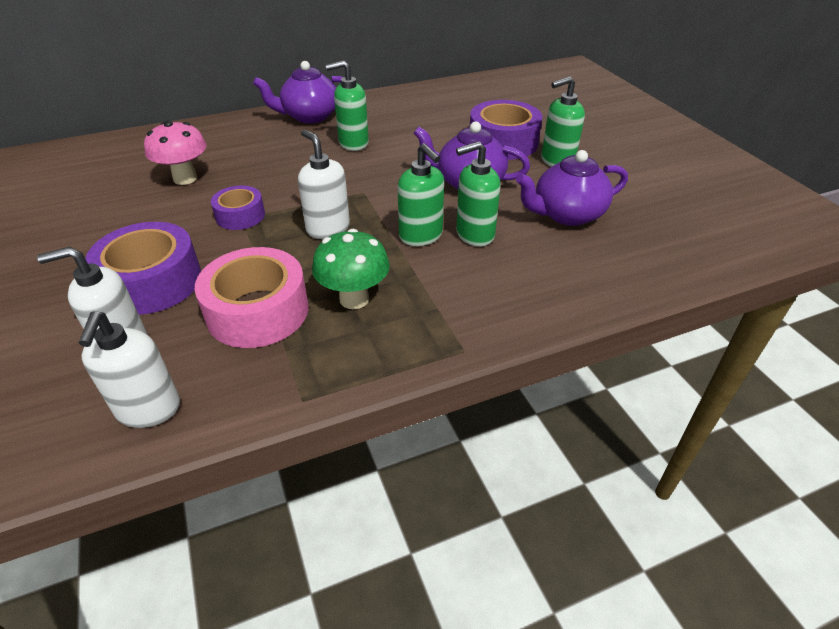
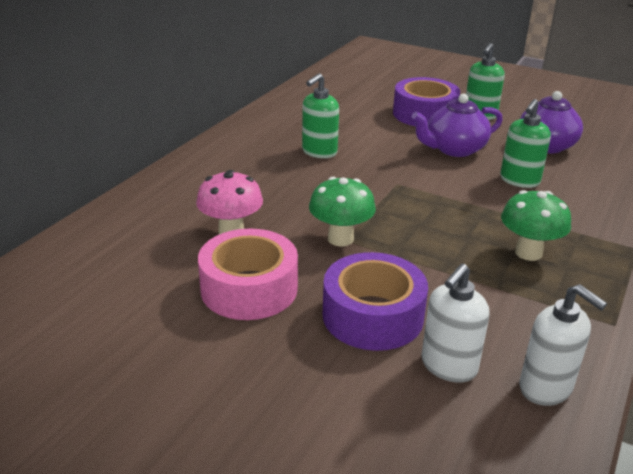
camera: 40 degrees left, 10 degrees down
pink tape [195,247,309,348] -> pink tape moved to [198,229,298,320]
purple tape [211,186,265,230] -> green mushroom [309,177,376,246]
purple teapot [253,61,343,123] -> none
white soap dispenser [298,129,350,239] -> none
green soap dispenser [398,143,444,246] -> none

